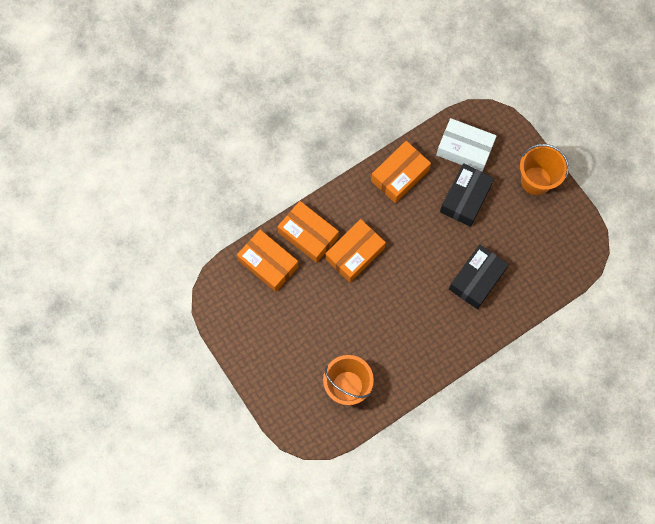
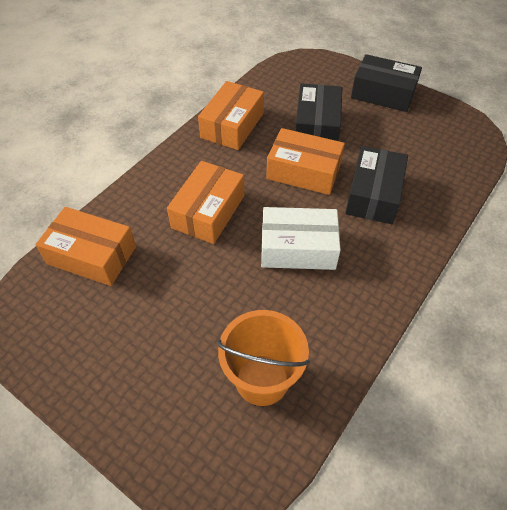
camera: 20 degrees left, 20 degrees down
orange box [278,201,339,263] -> orange box moved to [267,128,345,195]
white box [436,118,496,172] -> white box moved to [261,207,341,270]
orange bucket [520,144,569,195] -> black box [351,54,422,112]

